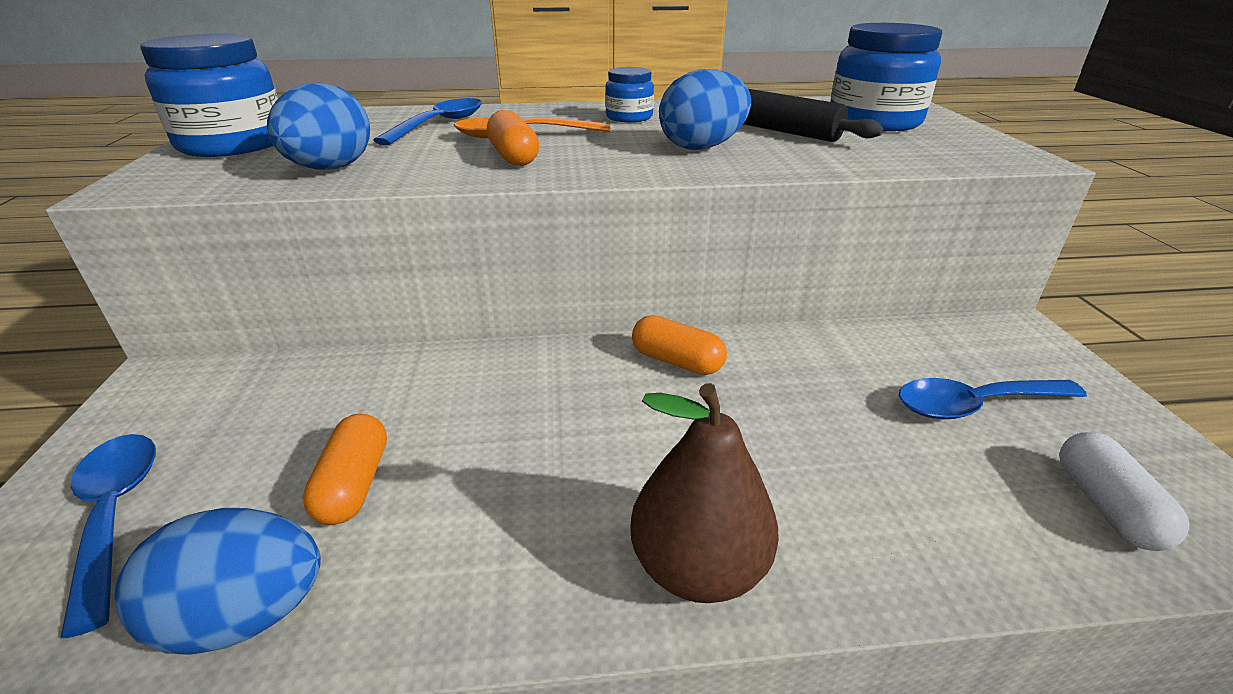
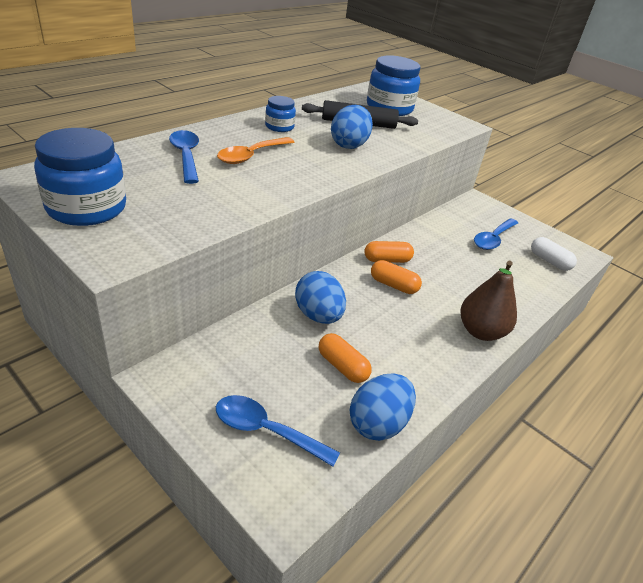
camera: 45 degrees left, 5 degrees up
blue egg [267,82,370,170] -> blue egg moved to [295,271,346,324]
orange capsule [487,110,539,166] -> orange capsule moved to [371,260,422,294]

